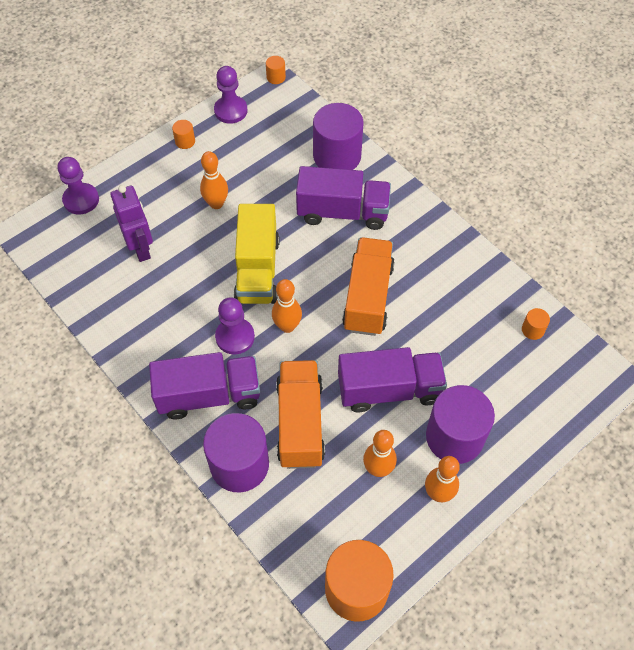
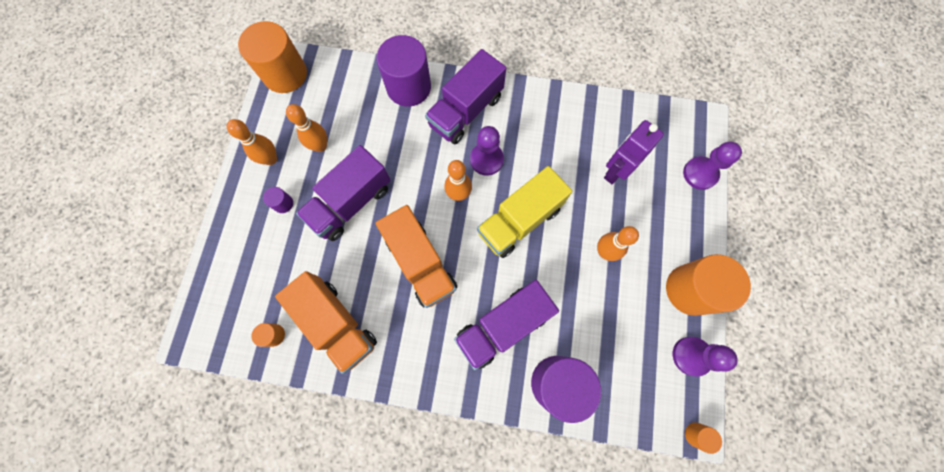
camera: 140 degrees right, 15 degrees up
purple robot [110,185,153,262] -> purple robot turned 105 degrees clockwise [604,120,664,184]
orange cylinder [172,120,195,149] -> orange cylinder [666,254,751,316], size x2.37
yellow truck [234,204,279,304] -> yellow truck turned 90 degrees counterclockwise [477,166,572,258]
orange truck [276,360,325,469] -> orange truck moved to [275,271,377,374]
purple cylinder [426,385,495,464] -> purple cylinder [263,187,293,213], size x0.42

